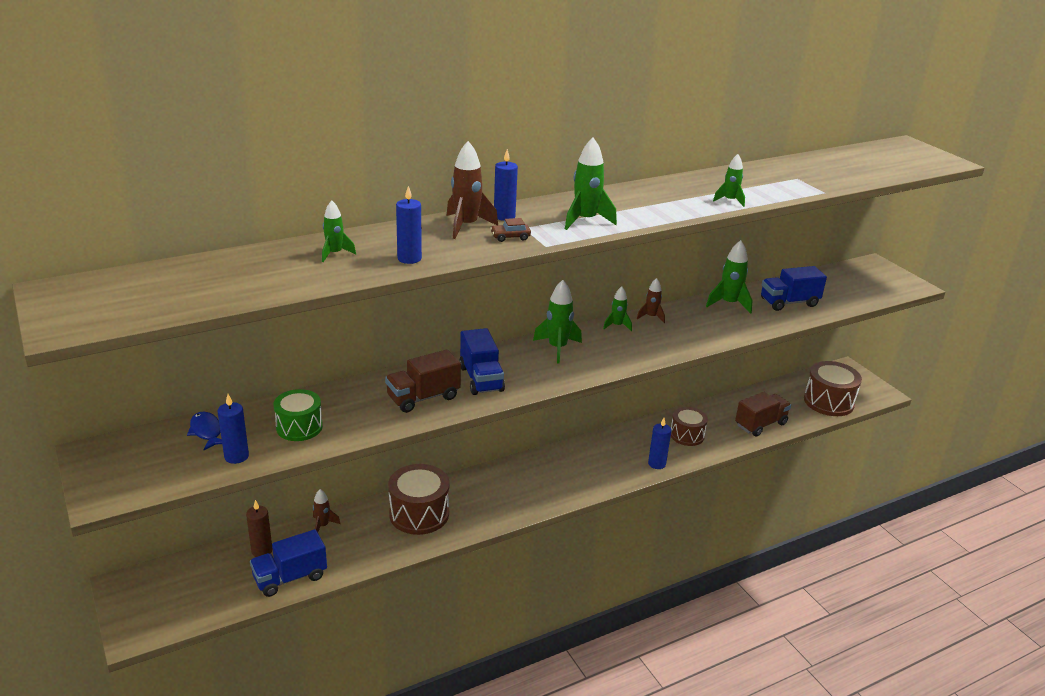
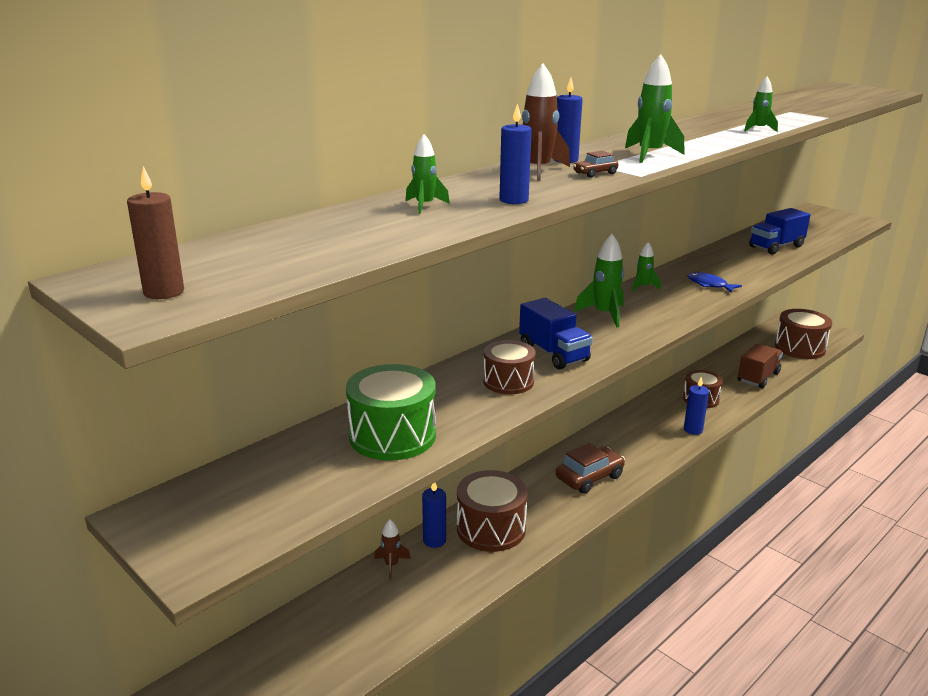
camera: 15 degrees left, 5 degrees down
blue fish [187,411,222,450] -> blue fish moved to [687,272,742,293]
blue candle [217,394,249,464] -> blue candle moved to [422,482,446,548]
brown candle [246,500,272,557] -> brown candle moved to [127,166,184,299]
blue truck [250,529,327,597] -> none
green drum [273,389,323,441] -> green drum [346,364,436,461], size x1.53
brown truck [385,349,461,413] -> brown drum [483,340,535,394]
brown rocket [637,278,665,323] -> none
green rocket [706,240,752,314] -> none
none -> brown car [556,443,625,494]

